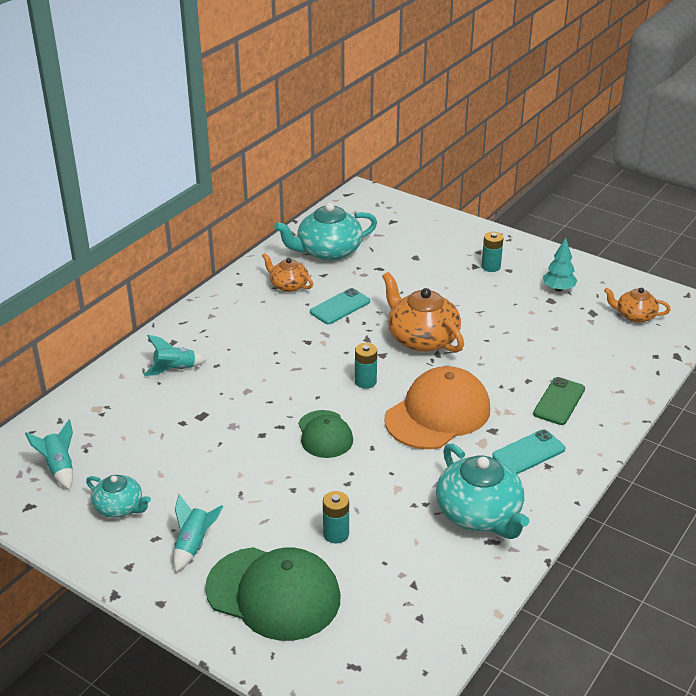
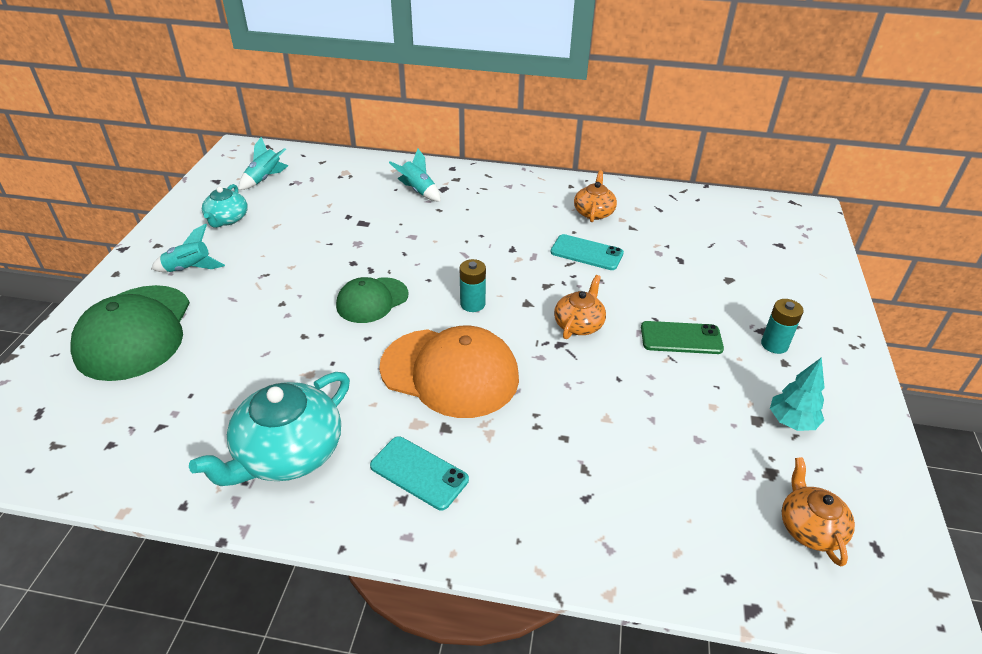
camera: 65 degrees right, 5 degrees up
turquoise teapot [274,203,377,261] -> none
turquoise battery [323,491,349,543] -> none
orange teapot [382,272,464,353] -> orange teapot [554,275,606,339], size x0.57
green phone [533,377,585,425] -> green phone moved to [641,321,724,354]

